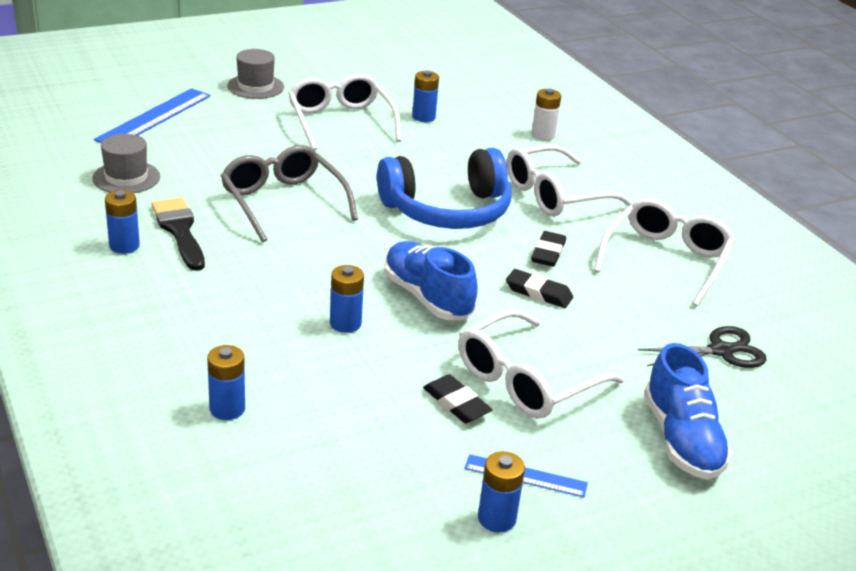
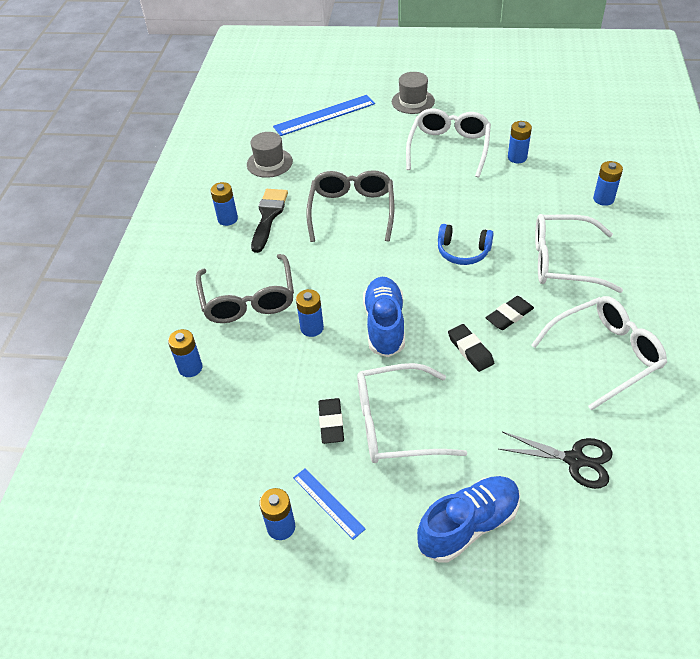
camera: 40 degrees right, 15 degrees up
blue headphones [377,148,511,229] -> blue headphones [438,224,494,265], size x0.53
white battery [532,88,561,141] -> blue battery [593,161,623,206]
blue shoe [644,343,732,480] -> blue shoe turned 150 degrees counterclockwise [417,476,520,563]
none -> grey glasses [196,254,294,323]

